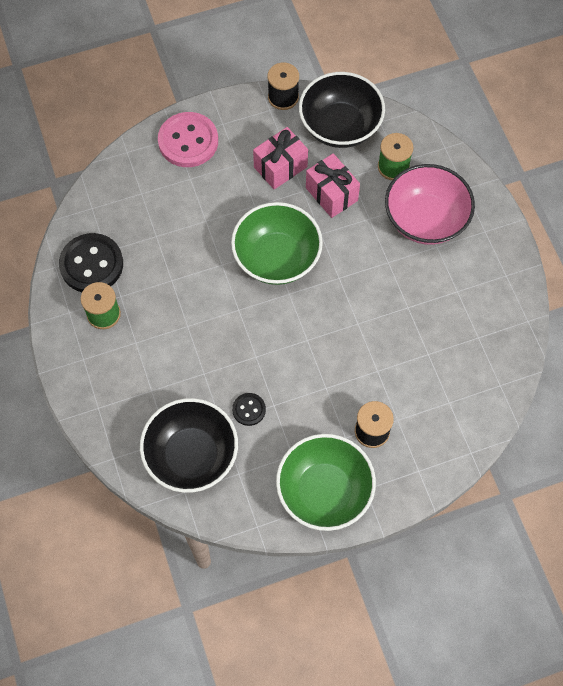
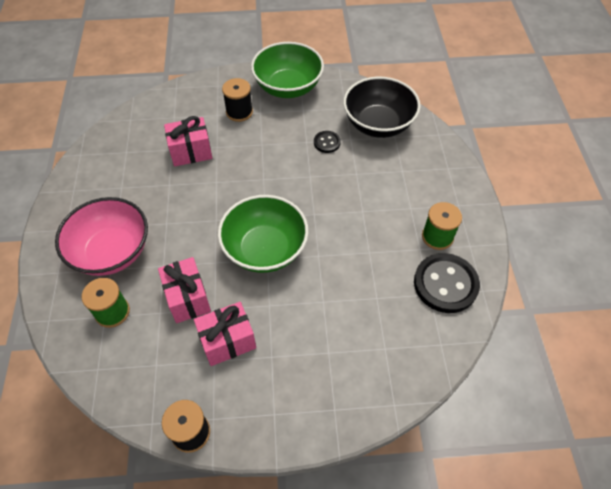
camera: 165 degrees left, 10 degrees down
pink button [158,112,218,167] -> none
black bowl [299,72,385,148] -> none
none -> pink gift [164,116,212,166]

